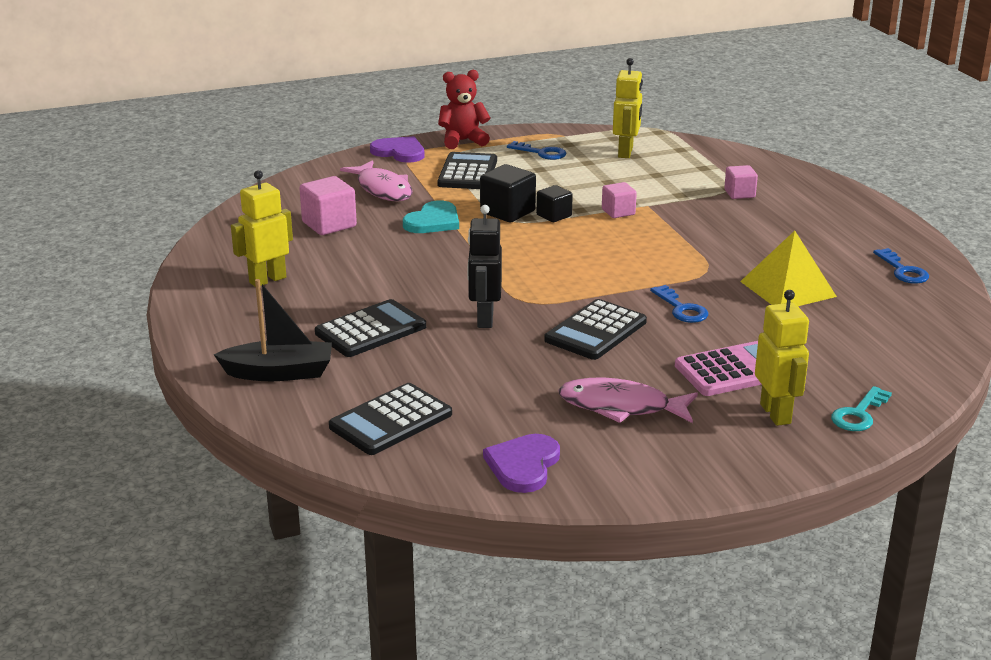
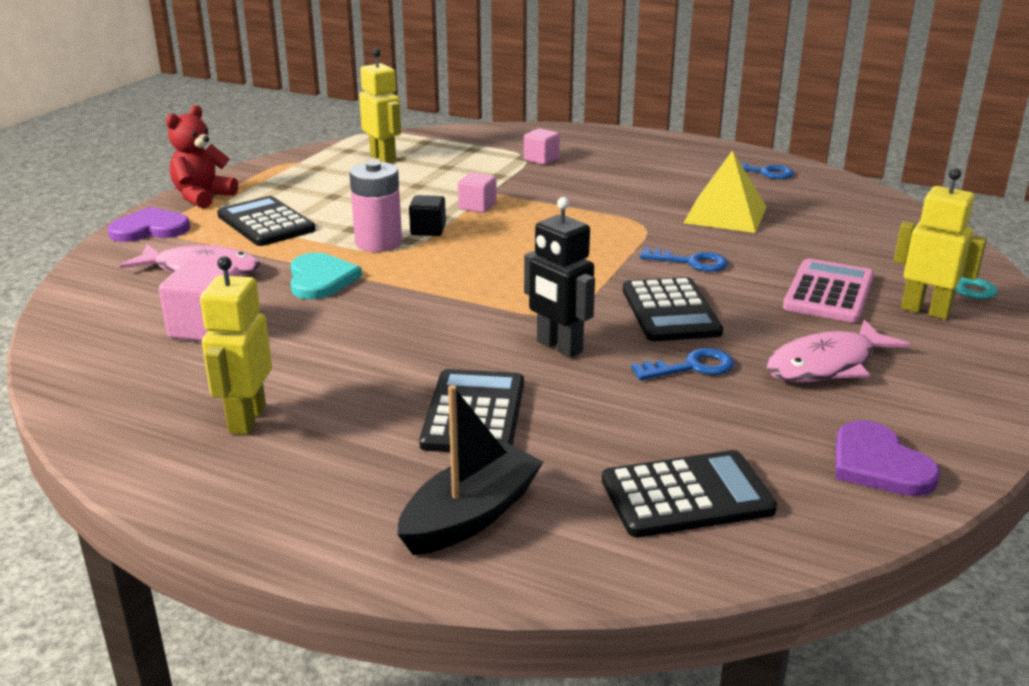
camera: 45 degrees left, 0 degrees up
black calculator [329,383,452,455] -> black calculator turned 105 degrees counterclockwise [602,450,777,537]
black cube [480,164,536,222] -> pink battery [349,161,402,252]
blue key [507,141,567,160] -> blue key moved to [631,348,734,380]

